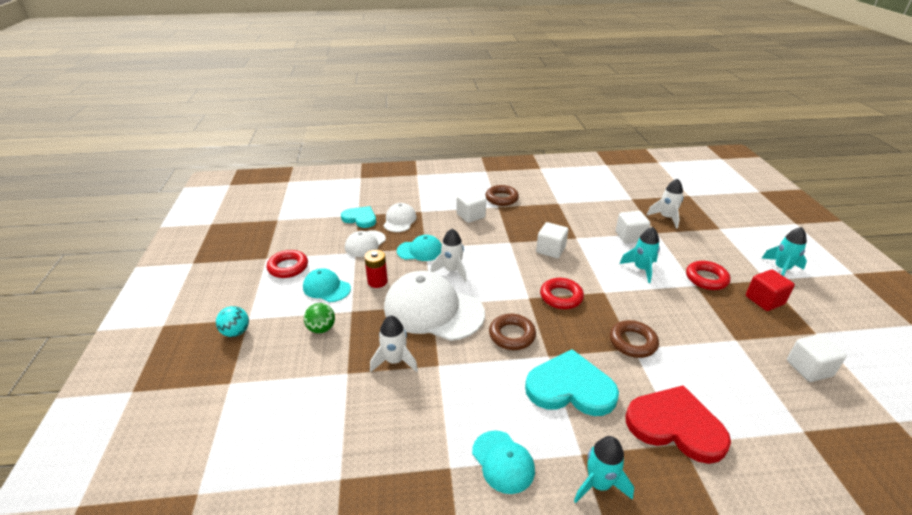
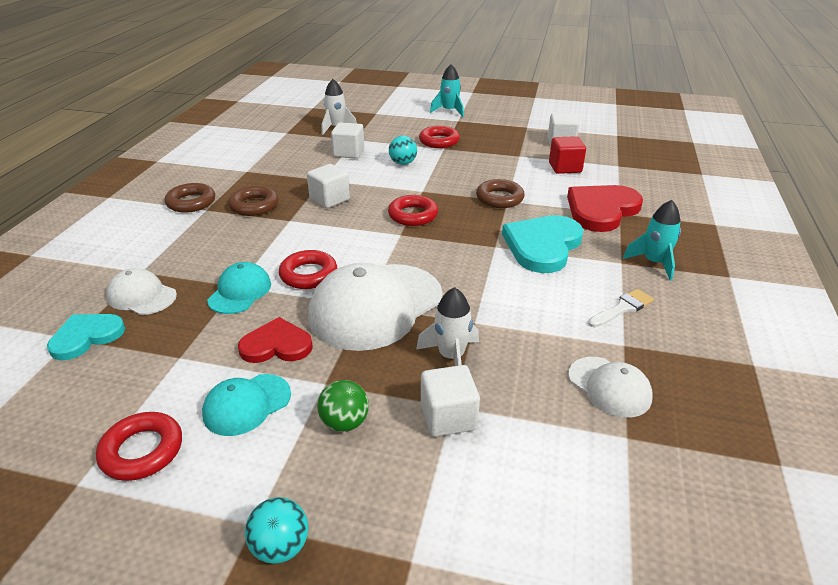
camera: 70 degrees left, 0 degrees up
white cap [345,230,386,257] -> white cap moved to [568,357,653,418]
red battery [364,250,388,288] -> red heart [238,317,313,363]
white rocket [431,229,467,282] -> red ring [279,250,337,289]
white cube [457,190,486,223] -> white cube moved to [421,365,480,437]
turquoise cap [472,430,535,494] -> white brush [588,289,654,327]
brown ring [489,314,536,350] -> brown ring moved to [228,186,278,216]
turquoise rocket [620,227,660,283] -> turquoise ball [389,136,417,165]
red cube [746,269,795,311] -> red cube moved to [549,136,586,174]

